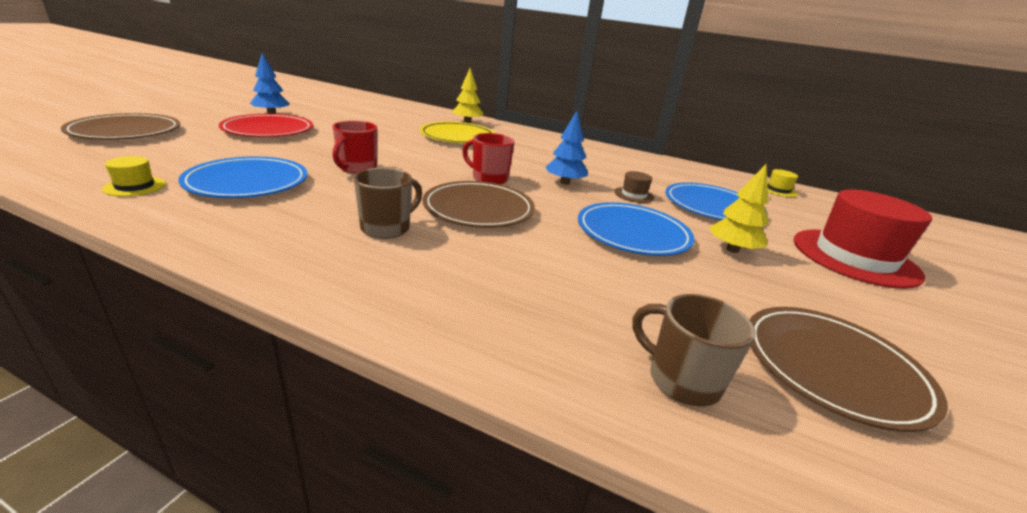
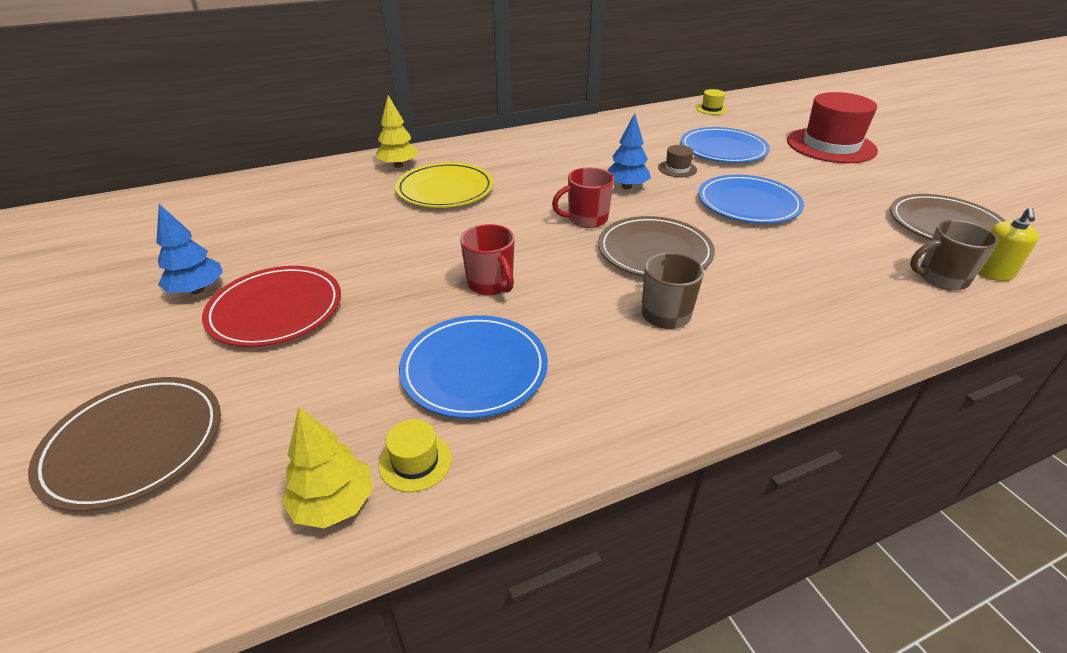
camera: 45 degrees left, 10 degrees up
yellow tree [709,164,769,253] -> yellow tree moved to [282,408,373,528]
none -> yellow soap dispenser [978,207,1039,281]

